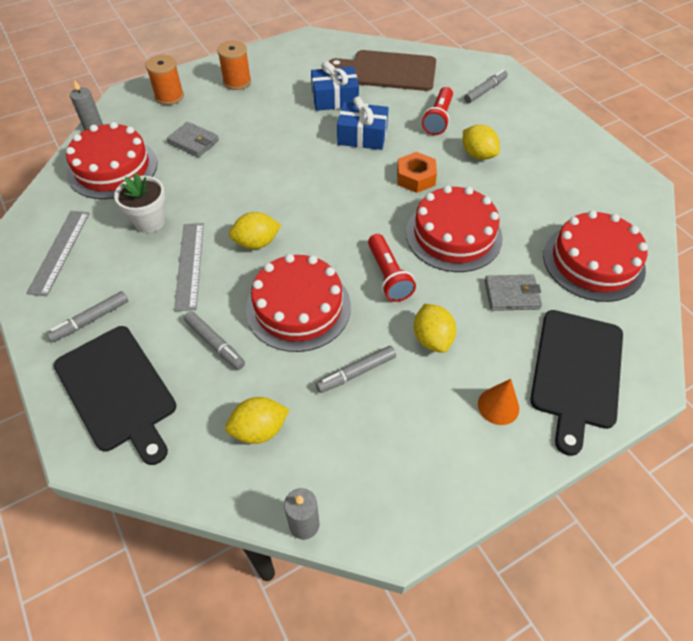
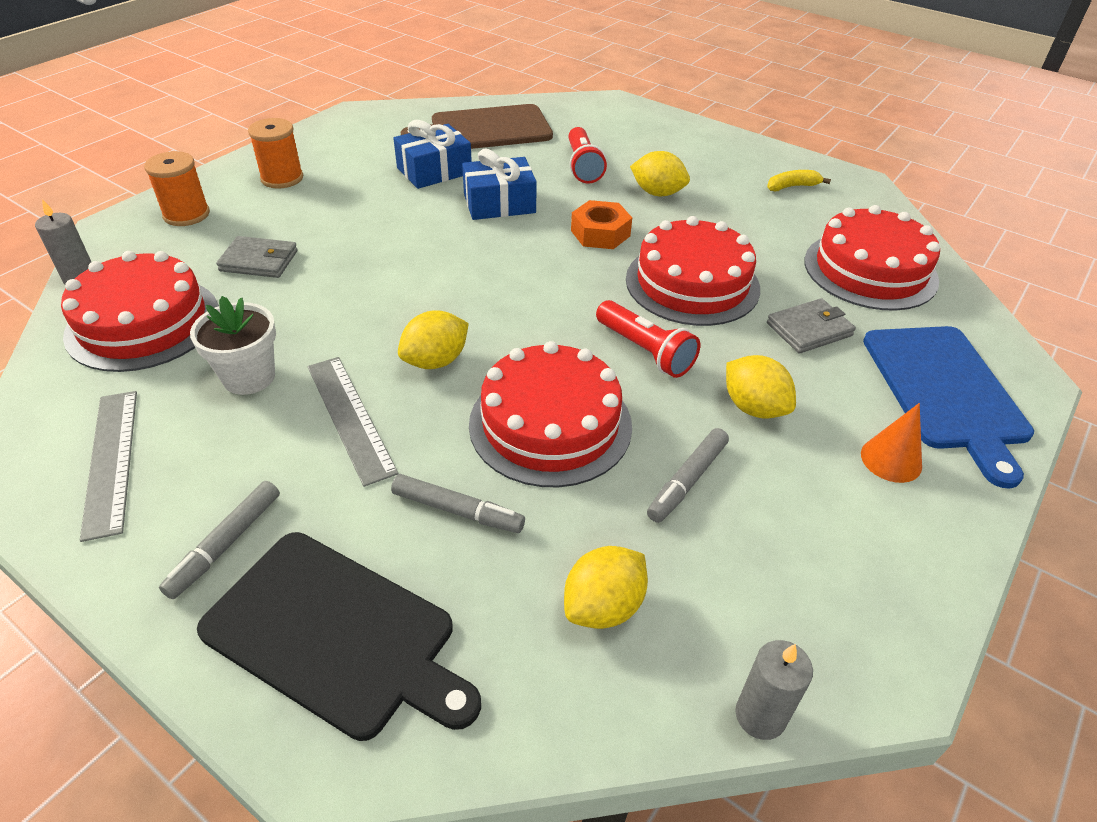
camera: 25 degrees left, 10 degrees down
grey marker [464,69,508,103] -> none
black cutting board [530,310,623,456] -> blue cutting board [863,326,1034,488]
none -> yellow banana [767,170,831,191]

